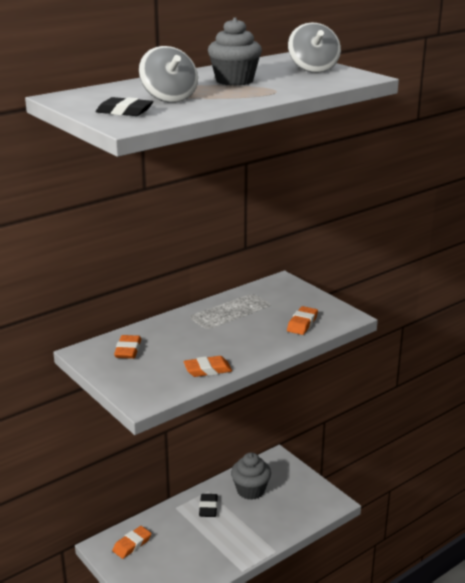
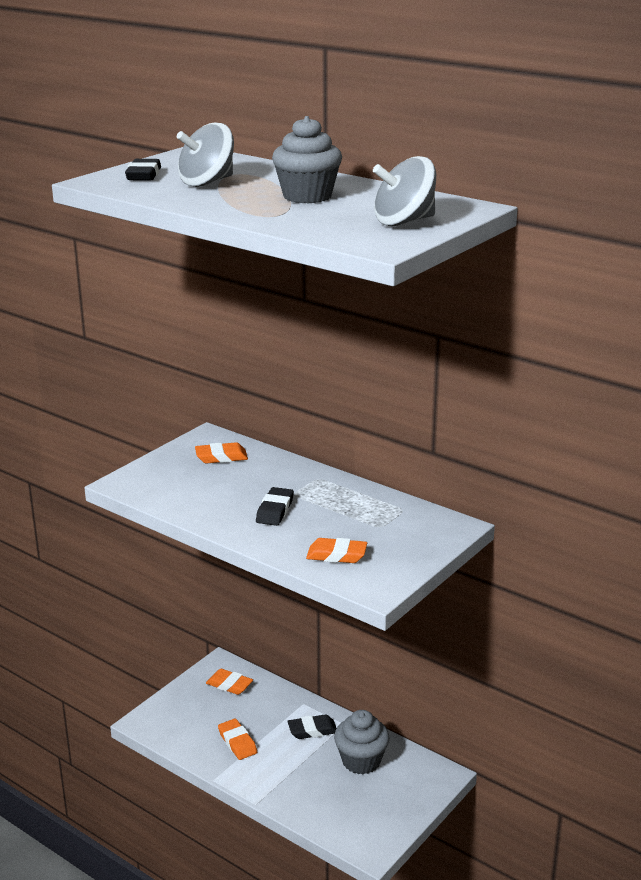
camera: 75 degrees right, 0 degrees up
orange eraser [183,356,232,377] -> orange eraser moved to [218,719,257,760]
none -> black eraser [256,487,294,526]

